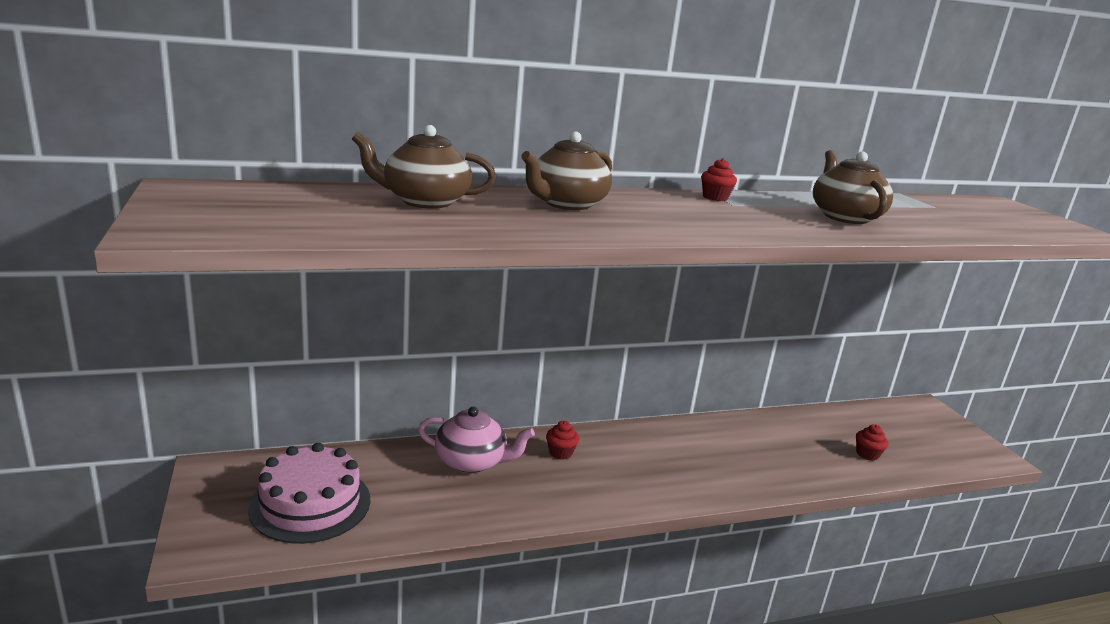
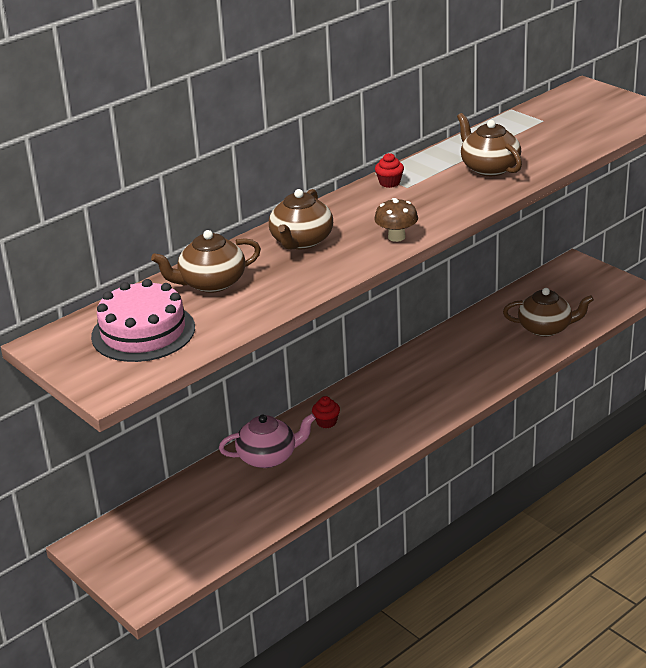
camera: 20 degrees left, 10 degrees up
pink cake [248,443,370,544] -> pink cake moved to [91,279,195,362]
red cupcake [856,424,888,461] -> brown teapot [503,288,594,337]
none -> brown mushroom [374,198,418,242]

